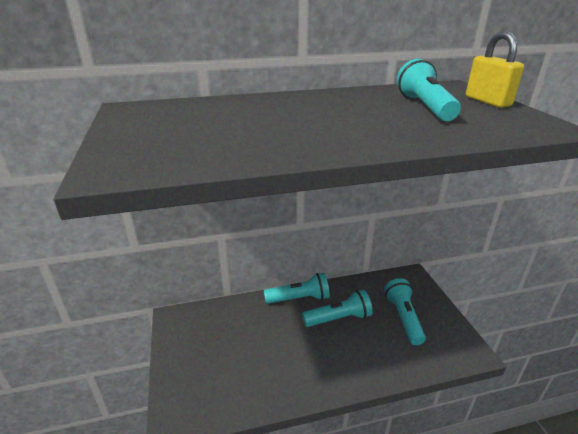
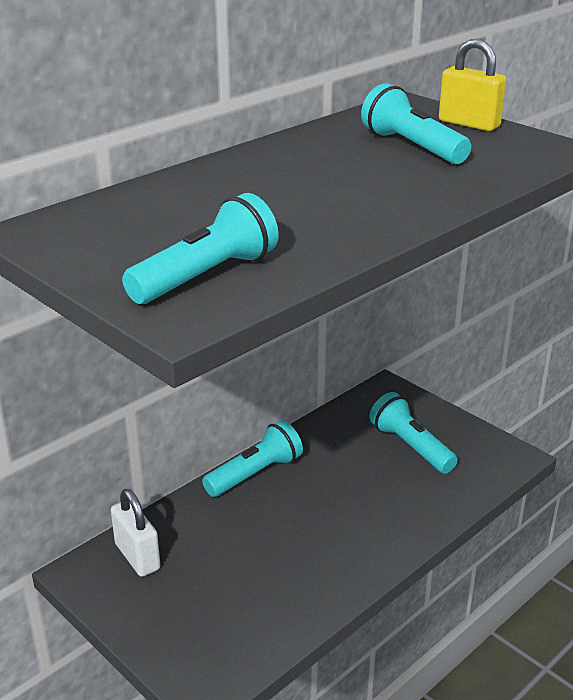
camera: 30 degrees left, 0 degrees up
turquoise flashlight [302,289,373,327] -> turquoise flashlight moved to [122,193,278,304]
none -> white padlock [111,489,160,577]

